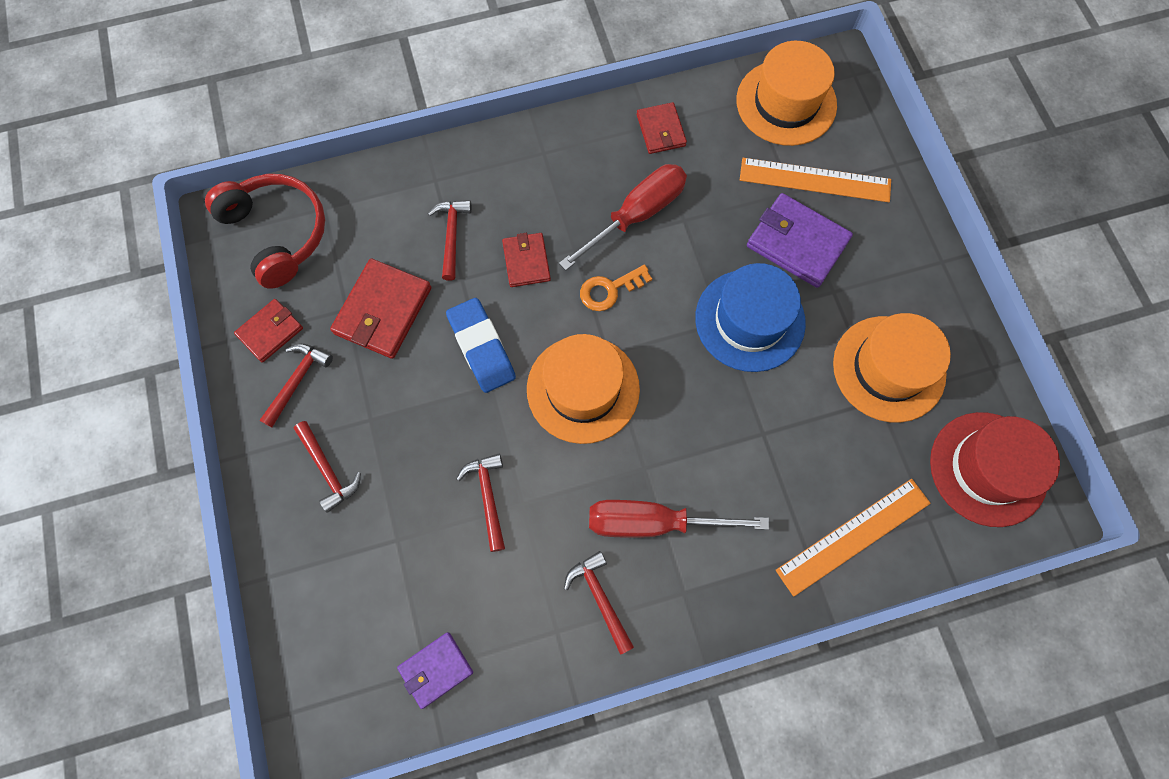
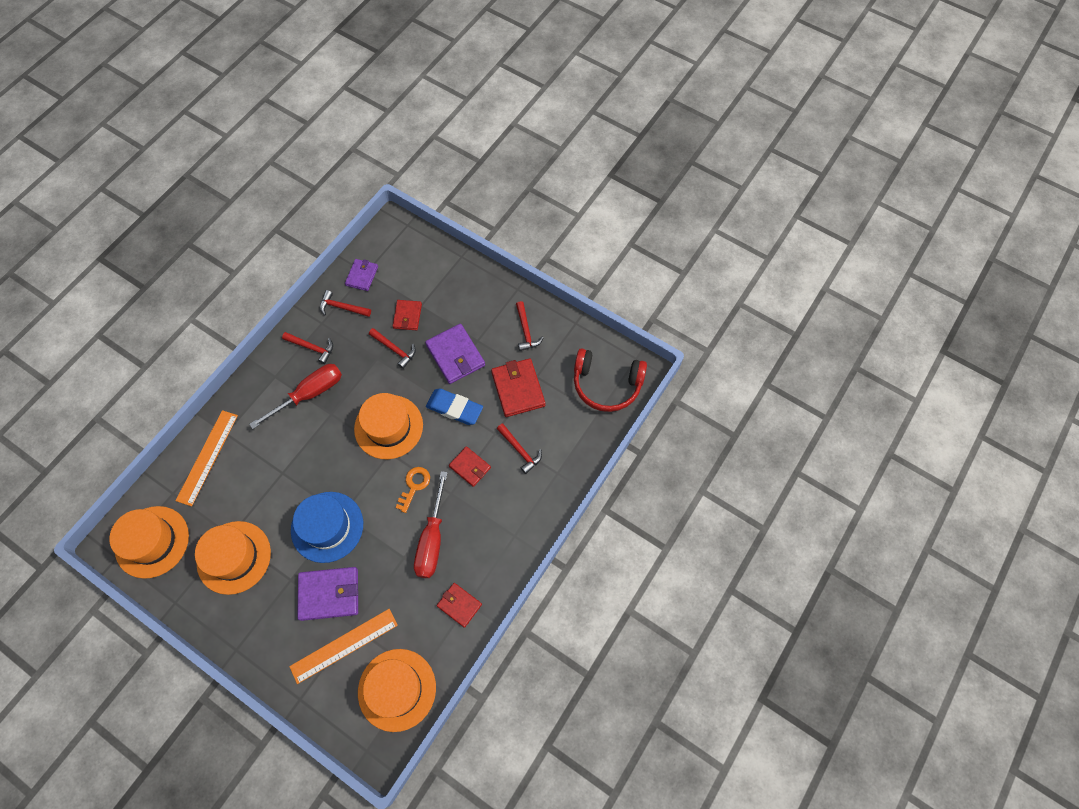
camera: 140 degrees right, 5 degrees down
red wallet [234,299,303,363] -> red wallet moved to [393,300,422,330]
red hammer [294,421,361,513] -> red hammer moved to [320,290,371,317]
red hat [930,412,1060,527] -> orange hat [109,506,189,579]
none -> purple wallet [425,324,485,384]

